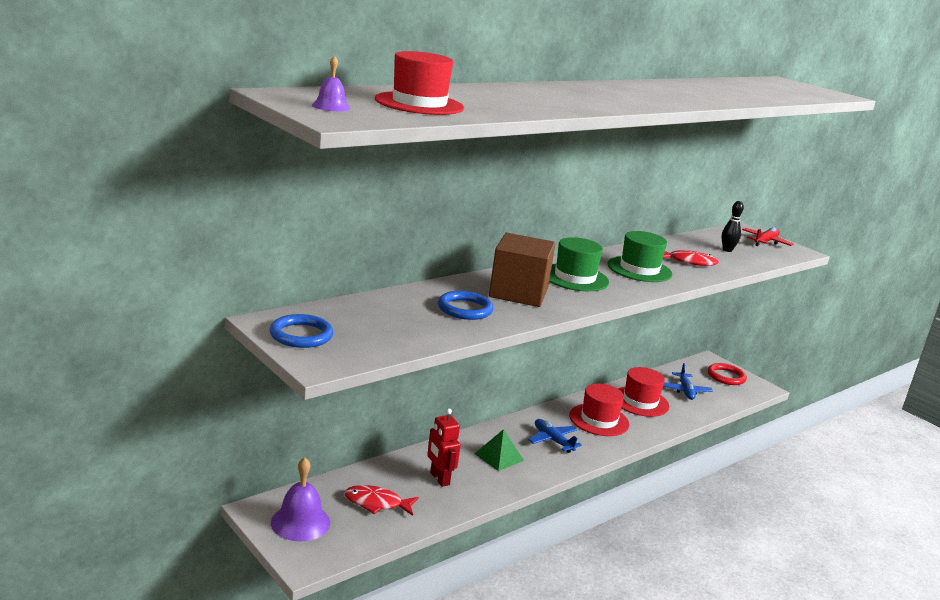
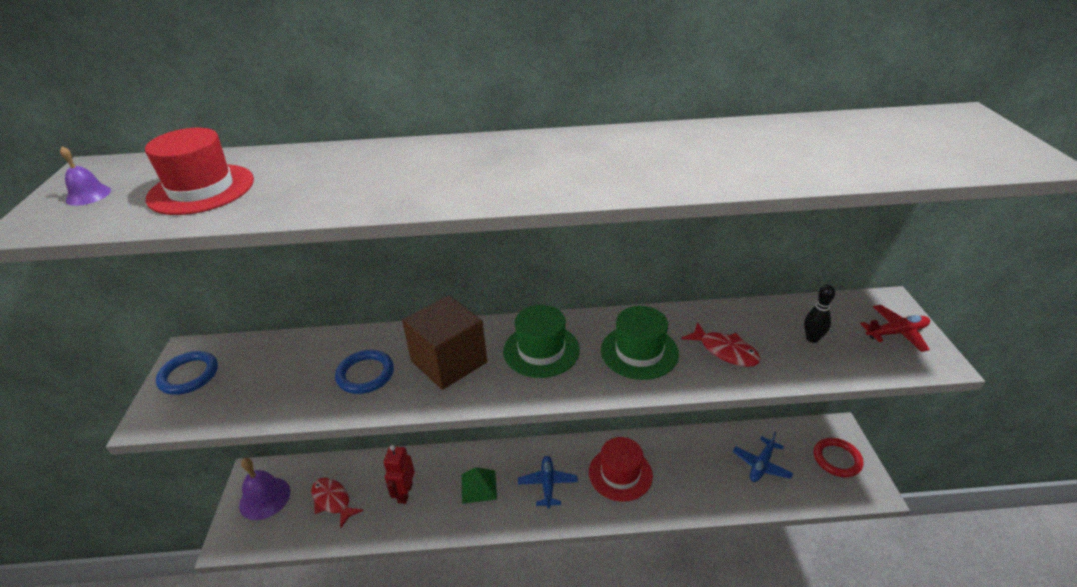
camera: 40 degrees right, 15 degrees up
red hat [618,367,669,417] -> none

